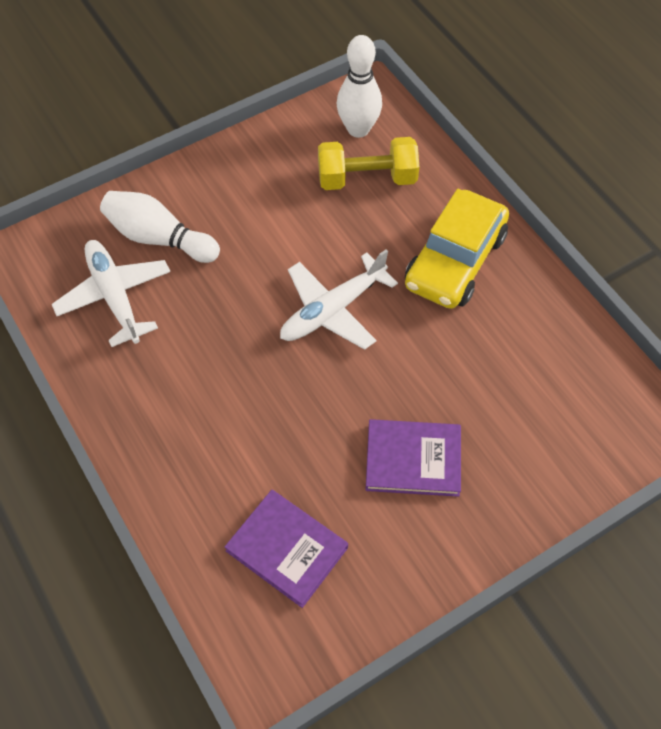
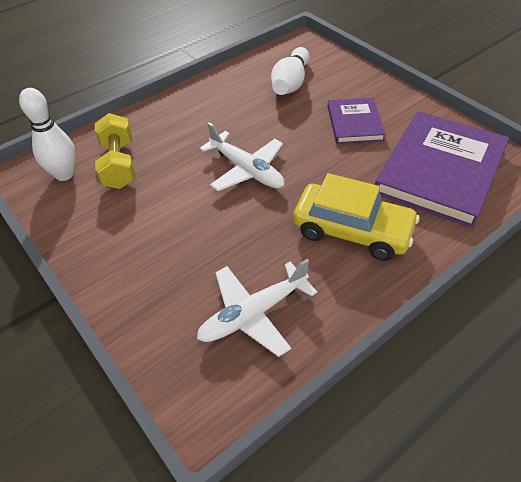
camera: 95 degrees left, 10 degrees down
white bowling pin [100,191,220,263] -> white bowling pin moved to [271,47,309,95]
purple book [225,490,348,608] -> purple book [375,111,509,228], size x1.86
yellow car [405,189,509,309] -> yellow car moved to [293,173,420,261]

